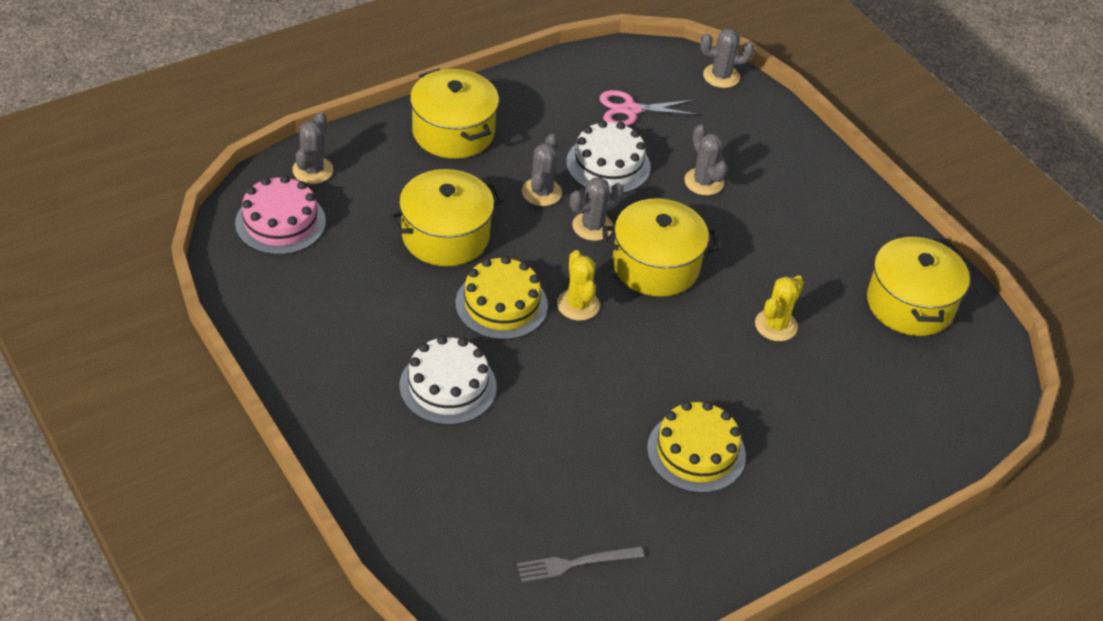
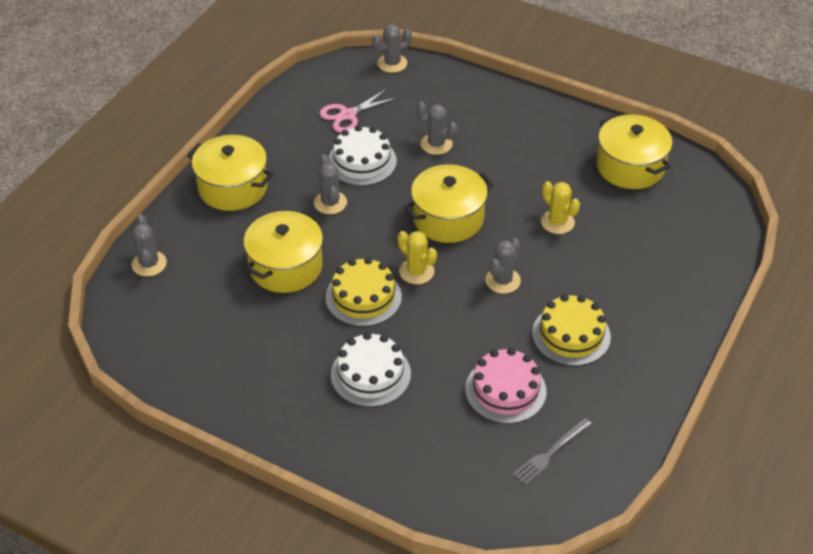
camera: 25 degrees left, 0 degrees up
pink cake [235,175,326,255] -> pink cake moved to [465,348,547,424]
grey cactus [570,177,624,241] -> grey cactus moved to [485,238,521,294]
yellow cactus [755,275,804,341] -> yellow cactus turned 45 degrees counterclockwise [541,181,580,234]

